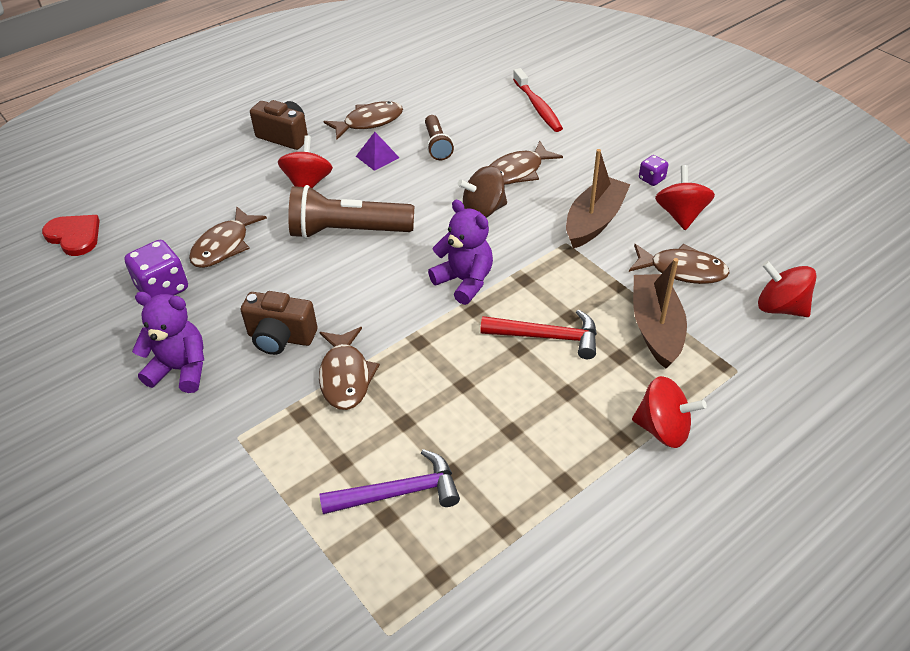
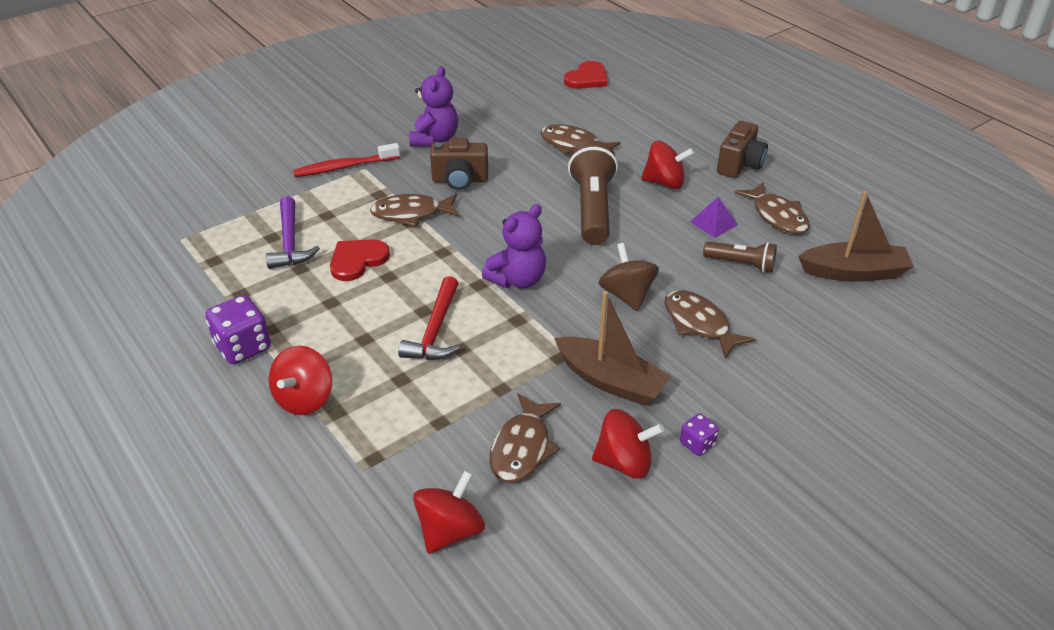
camera: 90 degrees right, 5 degrees down
purple dice [124,240,188,298] -> purple dice moved to [205,295,271,364]
brown camera [241,291,317,355] -> brown camera turned 105 degrees counterclockwise [430,138,488,190]
brown flashlight [425,115,454,160] -> brown flashlight turned 150 degrees counterclockwise [703,241,777,273]
red toothbrush [513,68,563,132] -> red toothbrush moved to [293,143,400,177]
brown boat [633,258,687,369] -> brown boat moved to [798,191,914,282]
none -> red heart [330,239,390,281]

